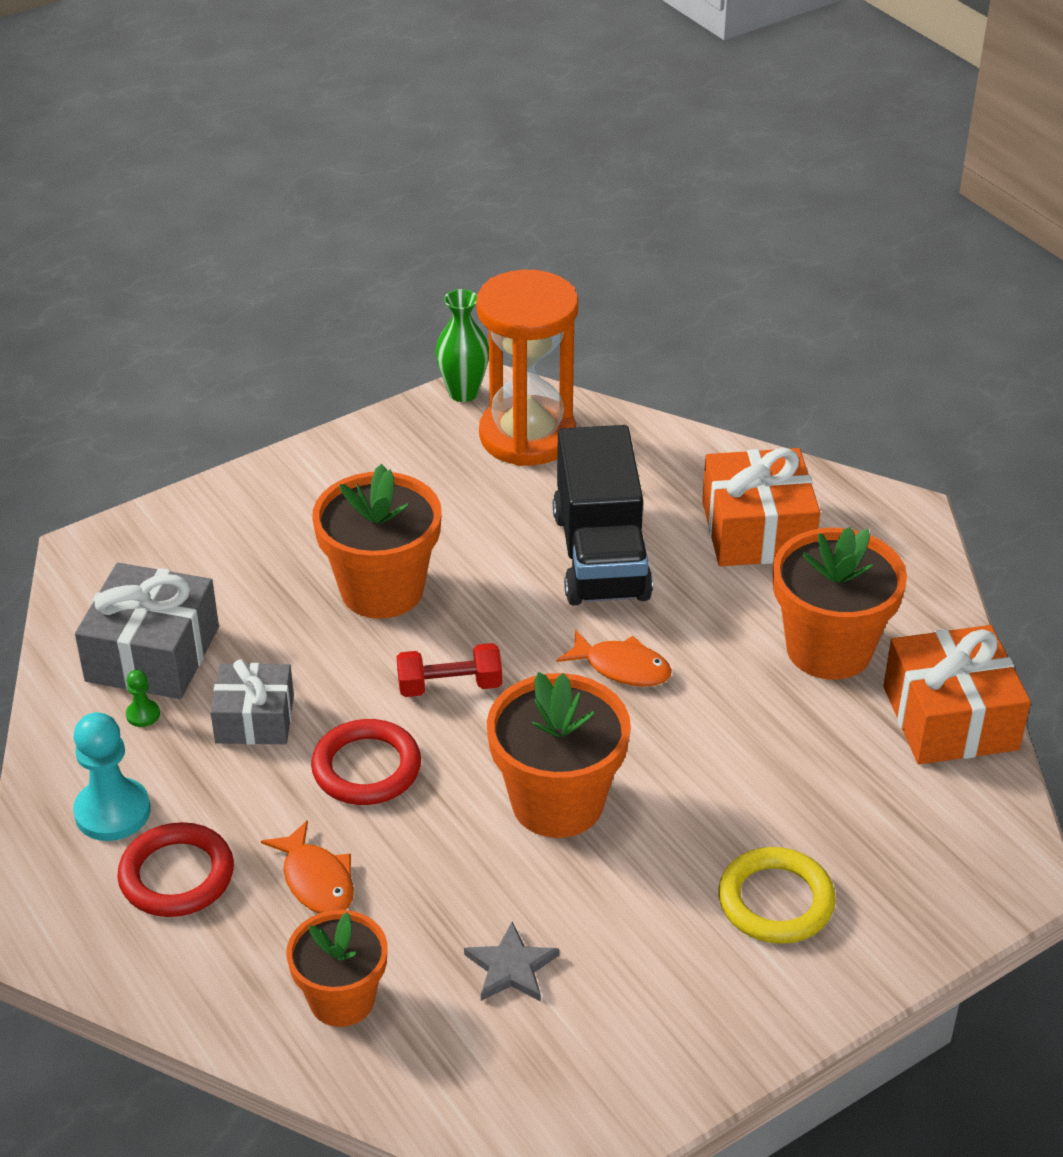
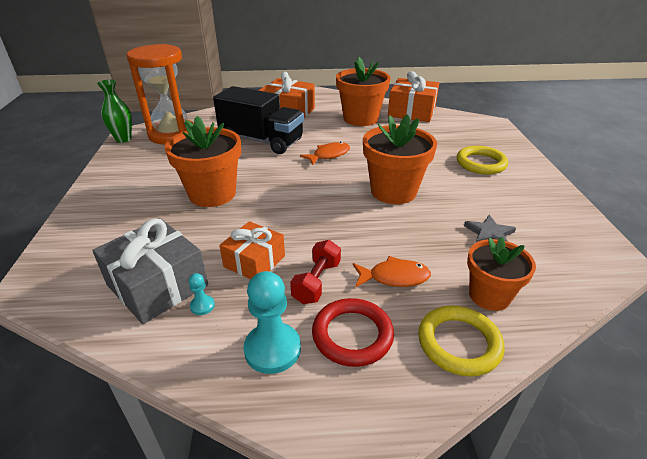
camera: 60 degrees left, 5 degrees down
green pawn [126,670,160,727] -> turquoise pawn [189,273,215,315]
grey gift [210,660,294,745] -> orange gift [219,221,285,279]
red ring [311,719,421,805] -> none
red dumbbell [397,643,502,697] -> red dumbbell moved to [290,240,341,304]
none -> yellow ring [418,306,505,377]

